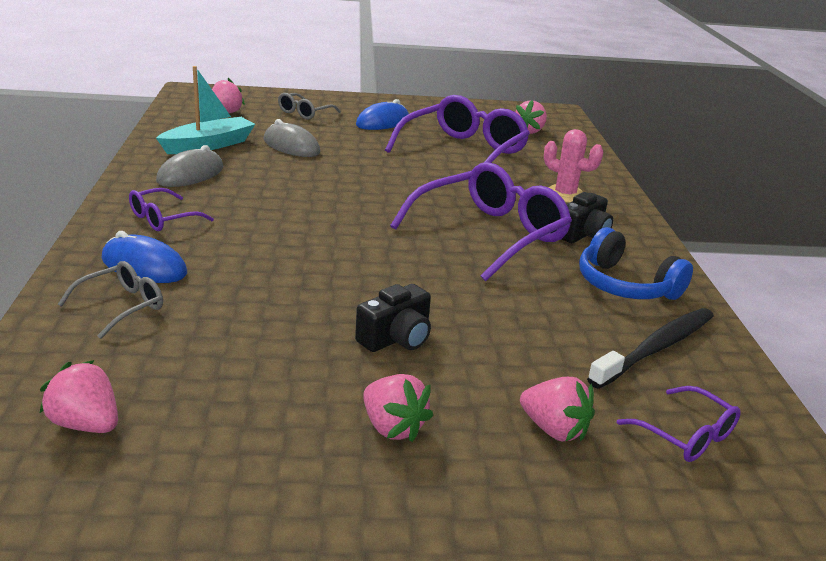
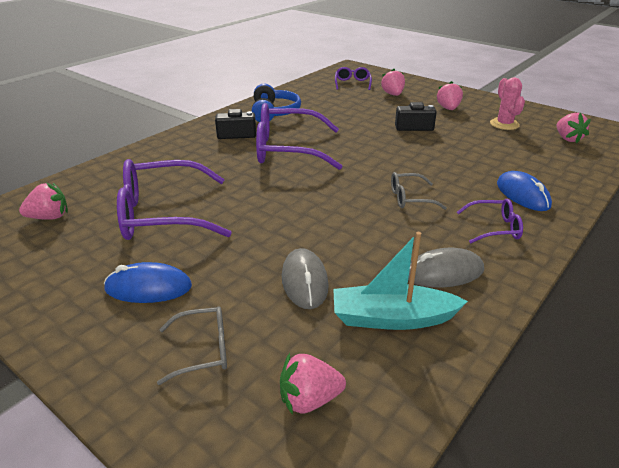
camera: 135 degrees left, 5 degrees up
grey glasses [58,261,163,339] -> grey glasses moved to [391,172,447,210]
pink cactus [544,129,603,203] -> pink cactus moved to [490,77,525,130]
black toothbrush [587,308,714,389] -> none

